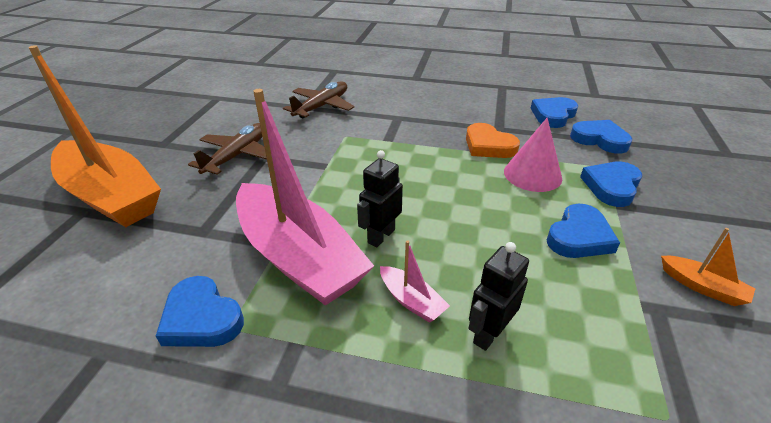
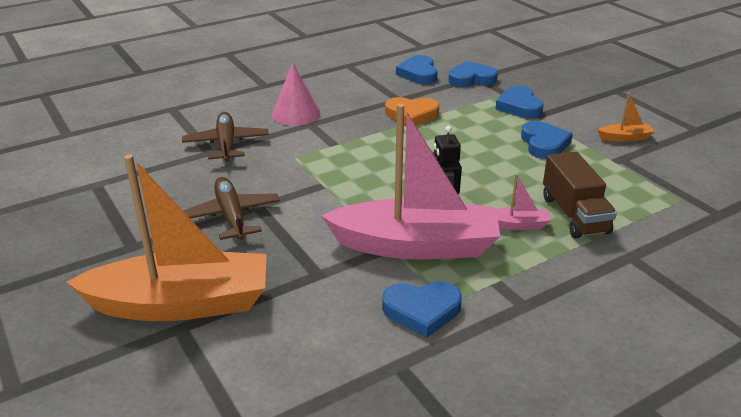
camera: 45 degrees left, 5 degrees down
black robot [468,242,529,351] -> brown truck [543,152,617,239]
pink cone [504,118,562,192] -> pink cone moved to [272,63,321,126]

